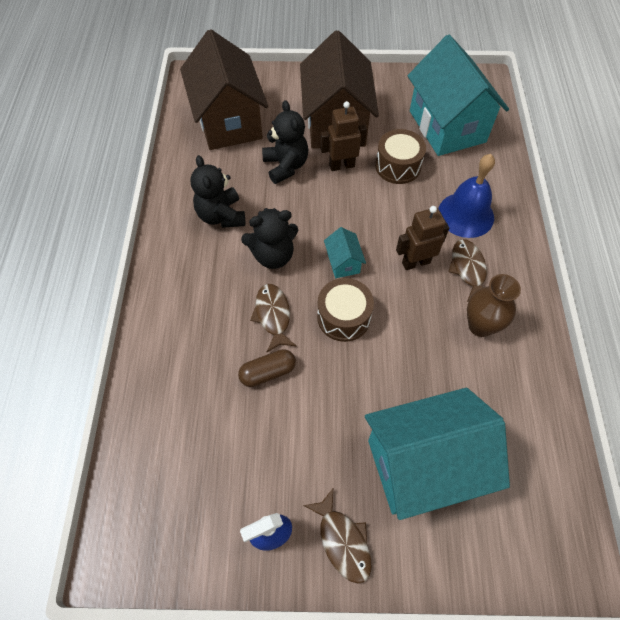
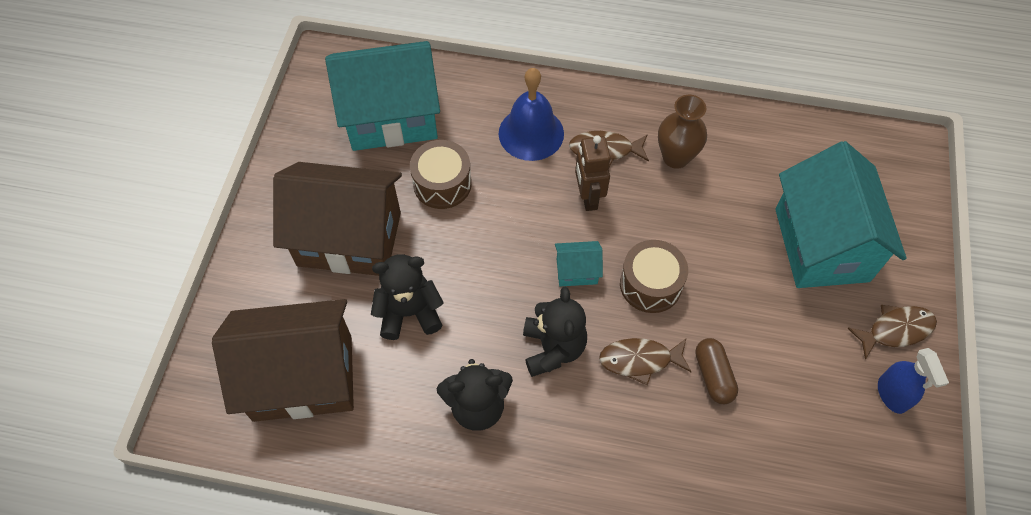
camera: 80 degrees left, 0 degrees up
brown robot [321,101,367,171] -> none

